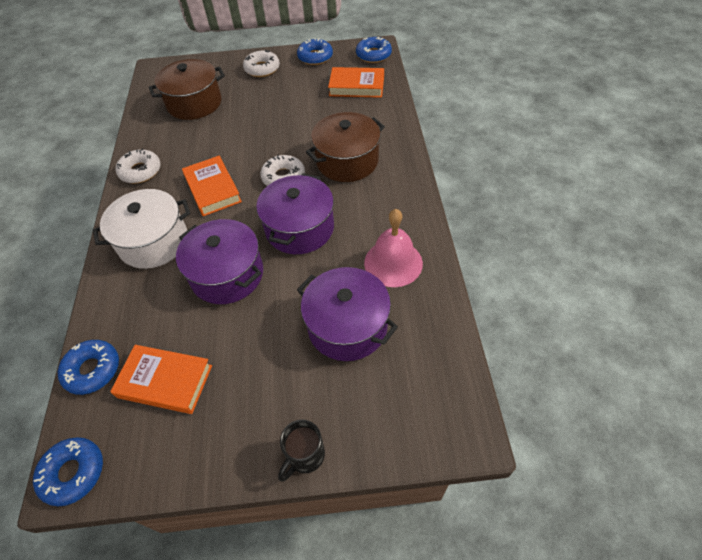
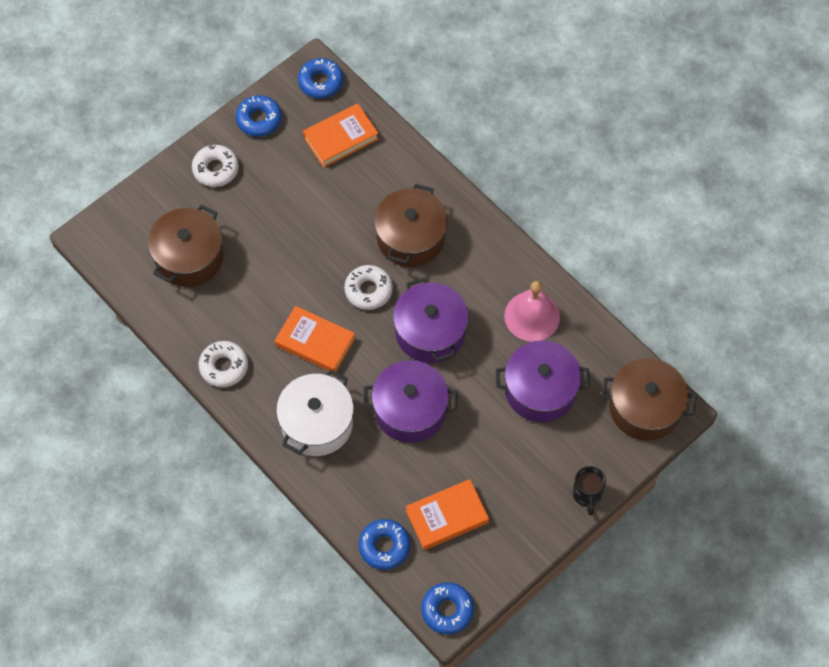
camera: 40 degrees left, 10 degrees up
none -> brown pot [601,358,697,441]

